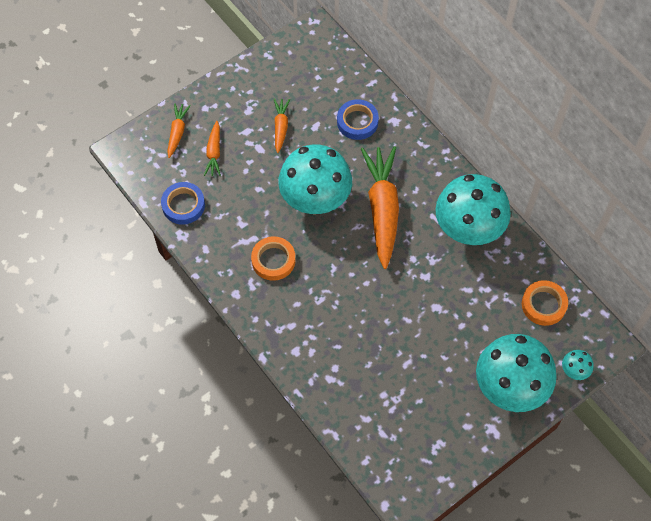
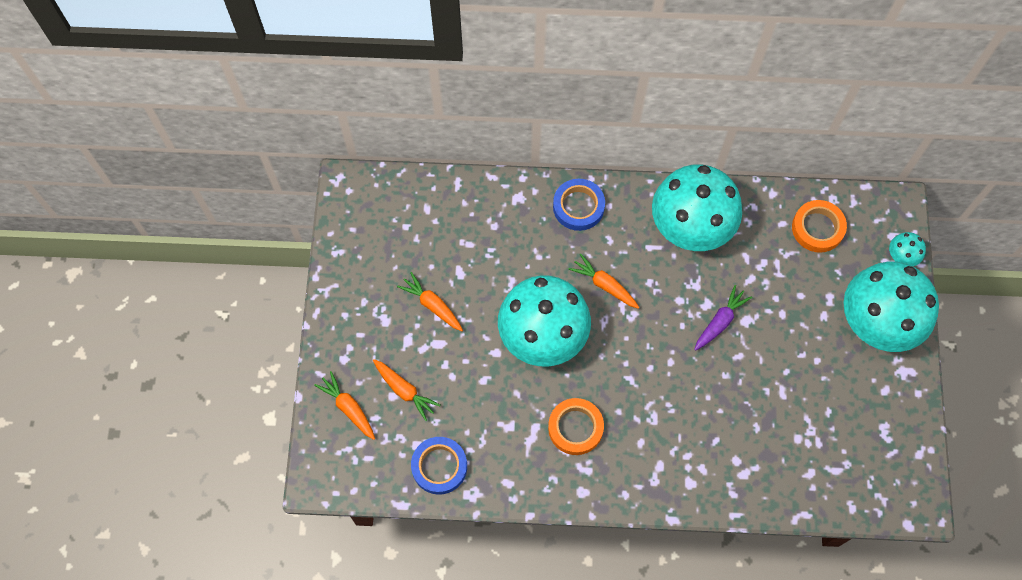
camera: 50 degrees left, 5 degrees up
blue tape [337,99,379,140] -> blue tape moved to [553,179,605,231]
orange carrot [361,146,399,269] -> orange carrot [568,254,639,309], size x0.48
none -> purple carrot [694,285,752,351]

